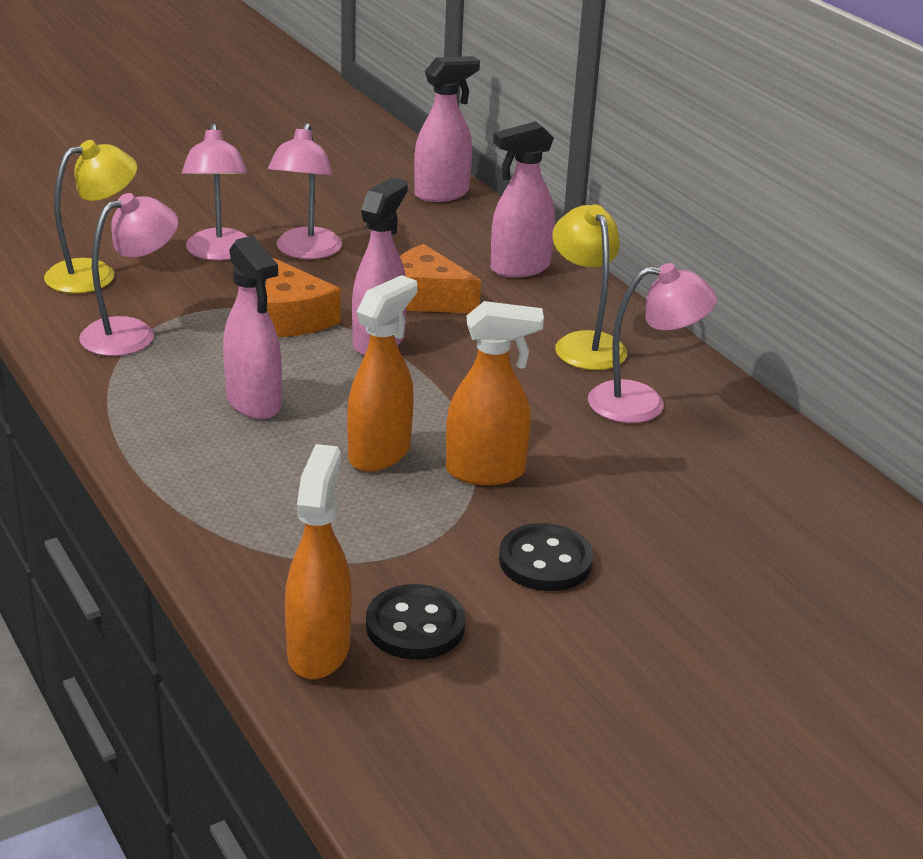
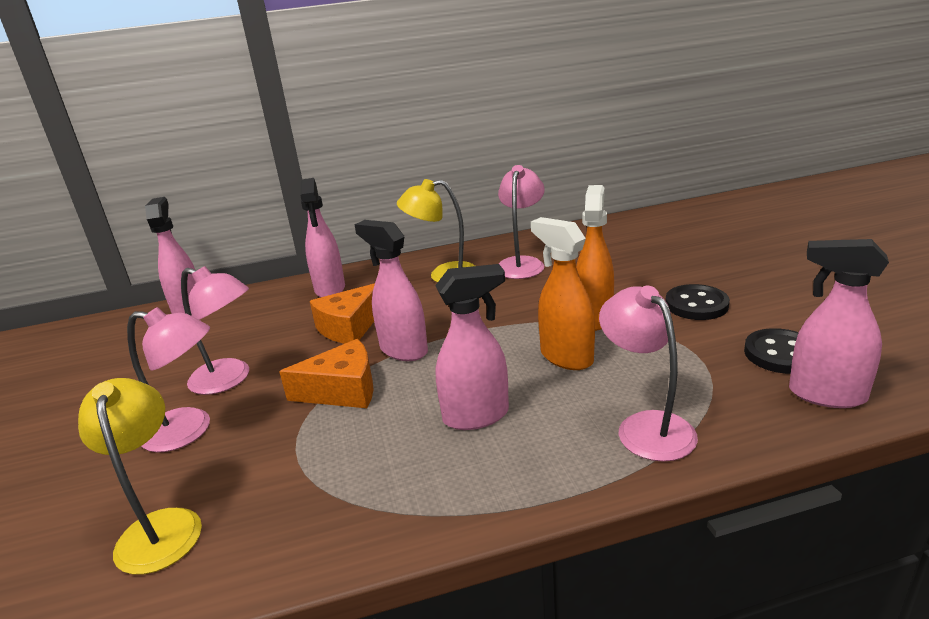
camera: 70 degrees left, 5 degrees down
pink lamp [79,193,178,356] -> pink lamp moved to [599,286,698,462]
orange spray bottle [285,444,352,679] -> pink spray bottle [789,239,889,408]

